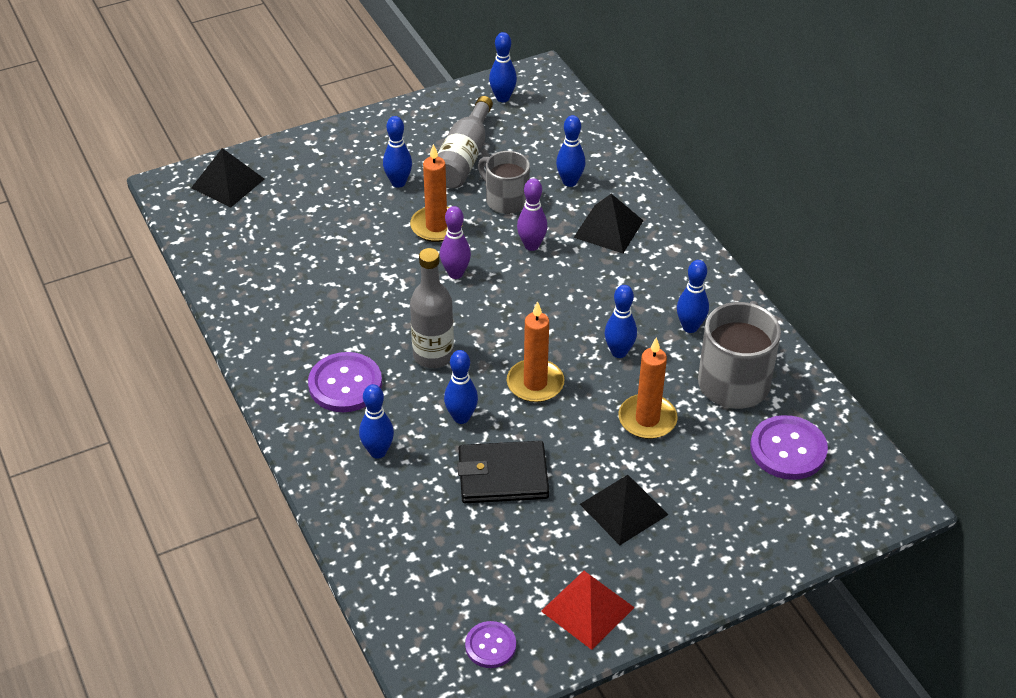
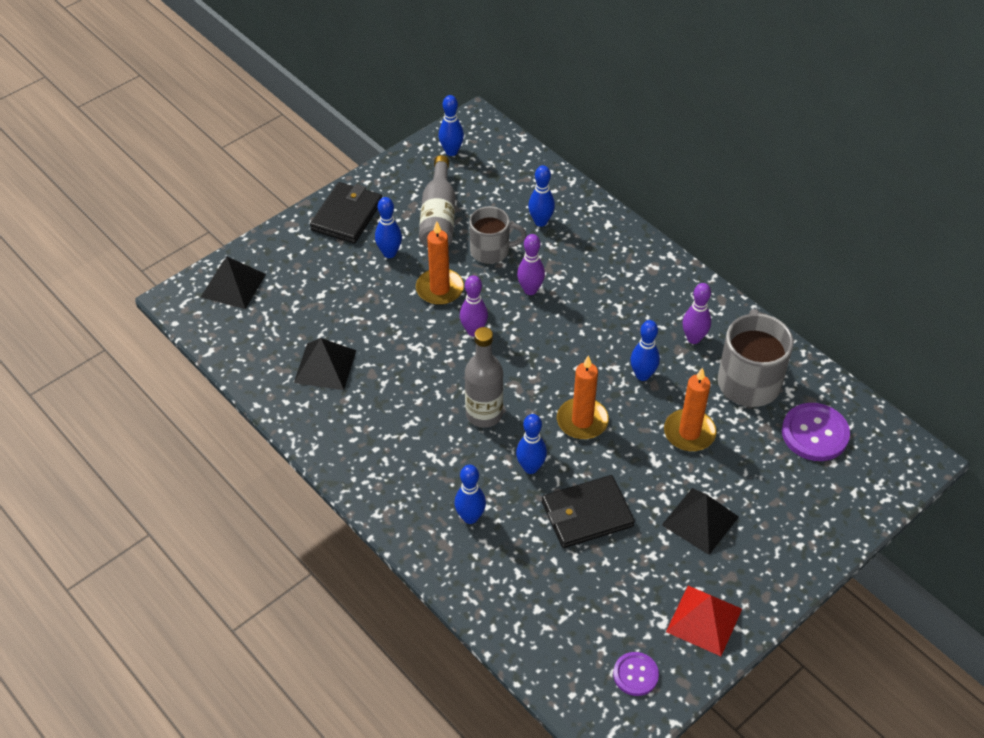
camera: 15 degrees left, 5 degrees up
purple button [308,352,382,412] -> none
grey mug [478,151,530,214] -> grey mug turned 150 degrees clockwise [469,206,527,264]
black pyramid [574,194,644,253] -> black pyramid moved to [294,338,356,390]
blue bowling pin [677,260,709,333] -> purple bowling pin [682,283,711,344]
none -> black wallet [310,182,382,244]

